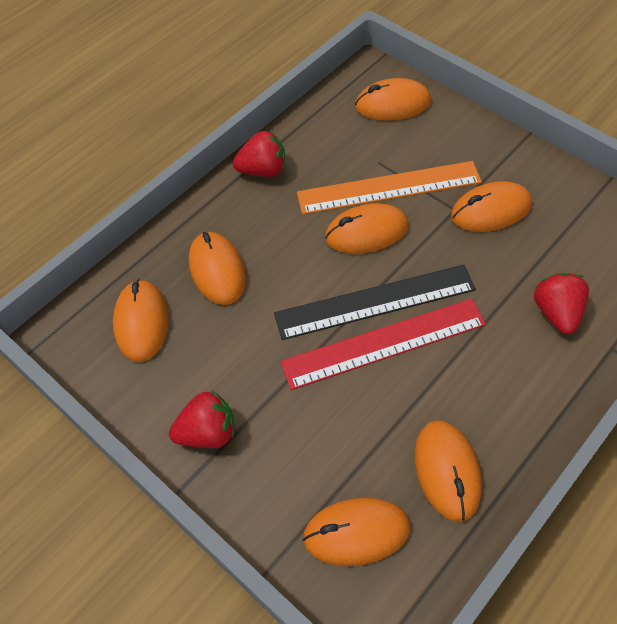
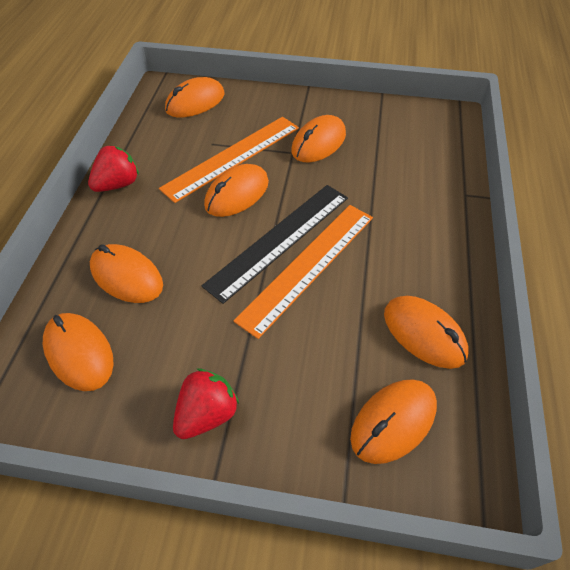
camera: 35 degrees left, 5 degrees down
red ruler [280,299,486,390] -> orange ruler [233,205,373,339]
red strawberry [534,273,589,334] -> none

